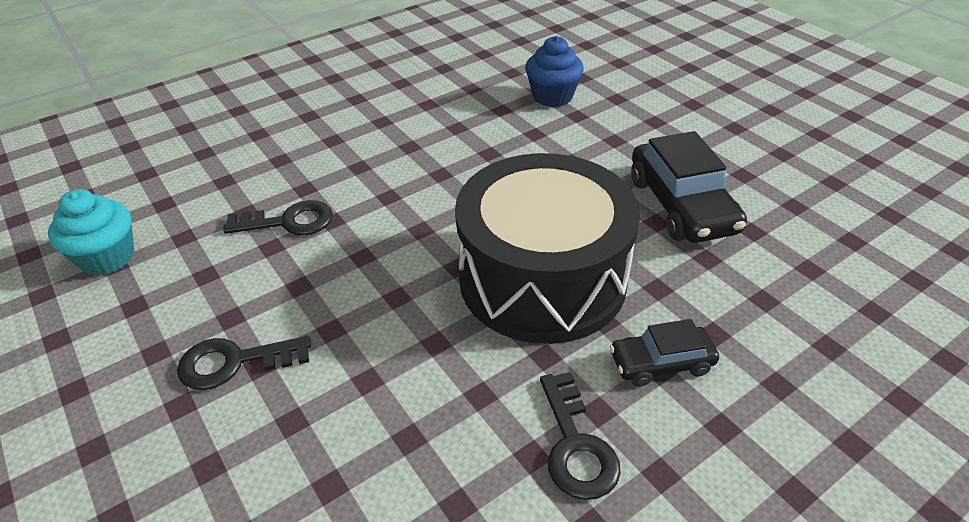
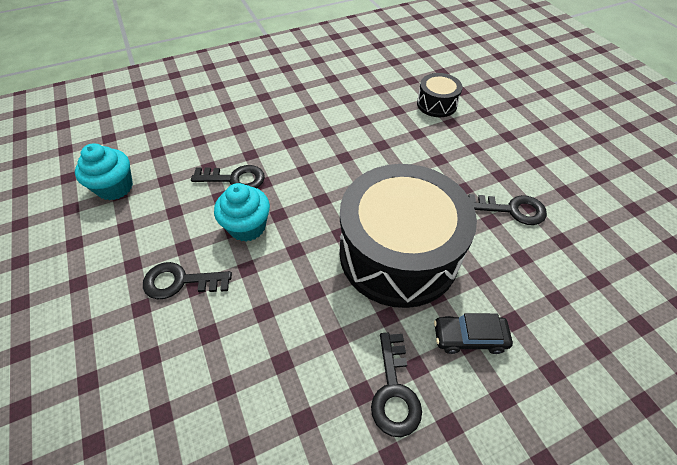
camera: 10 degrees right, 10 degrees up
blue cupcake [525,36,584,107] -> black drum [417,73,462,117]
black car [631,131,747,243] -> black key [468,194,547,225]
none -> turquoise cupcake [214,183,270,242]

